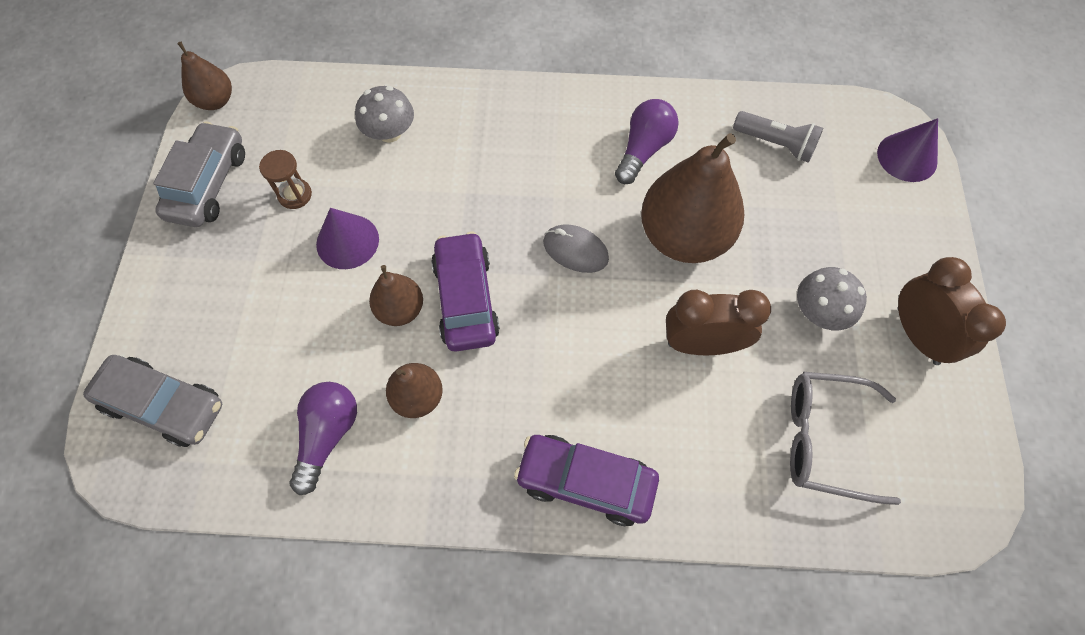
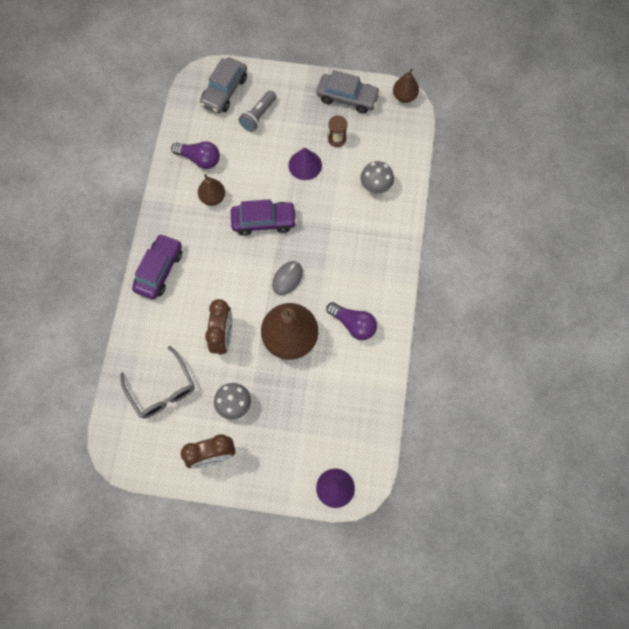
camera: 95 degrees right, 5 degrees up
brown pear [369,265,423,326] -> none
grey flashlight [733,111,823,163] -> grey flashlight moved to [239,90,276,132]
grey glasses [790,372,901,505] -> grey glasses turned 135 degrees clockwise [120,346,195,419]

